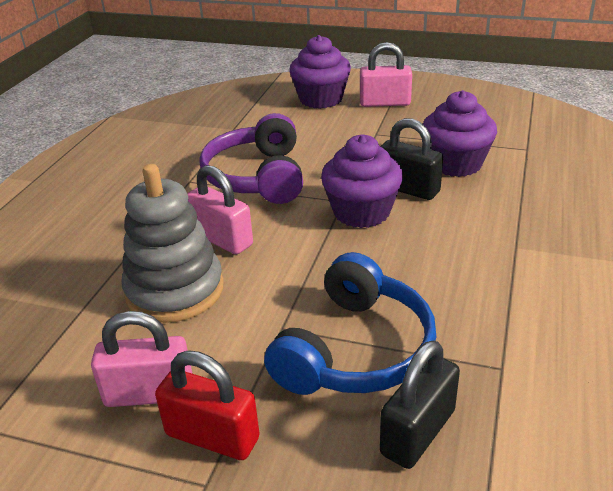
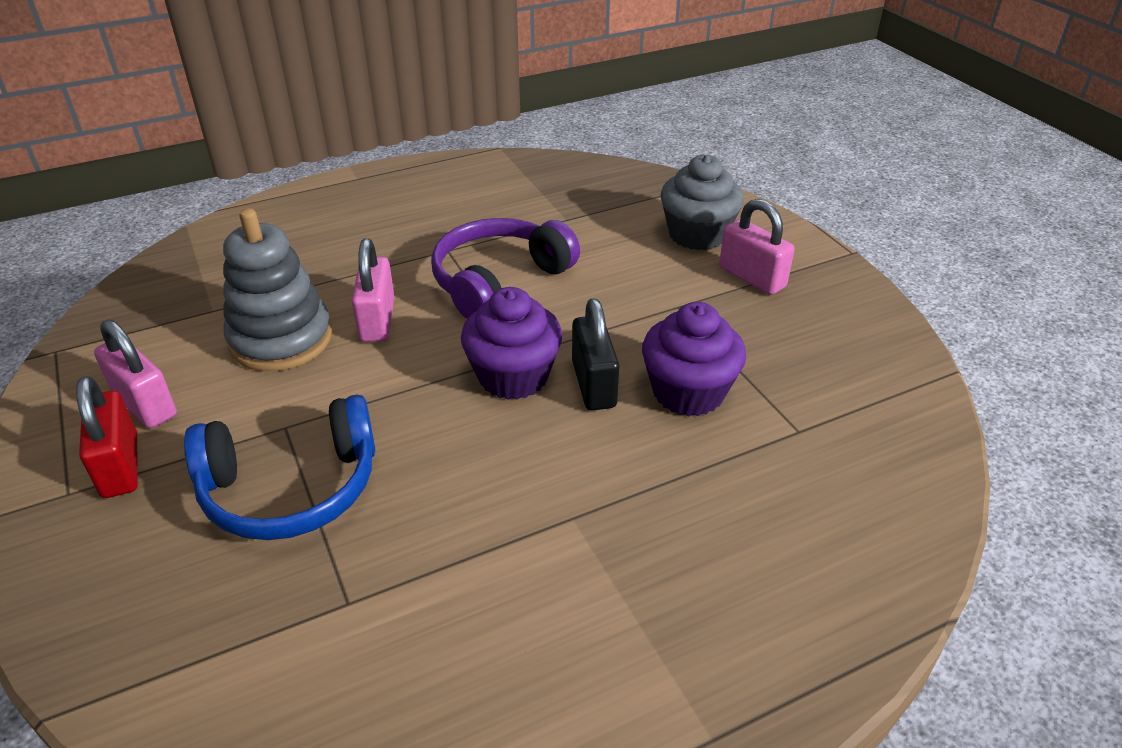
camera: 45 degrees right, 5 degrees up
purple cupcake [289,35,351,109] -> grey cupcake [661,154,744,250]
black padlock [380,340,460,469] -> none

